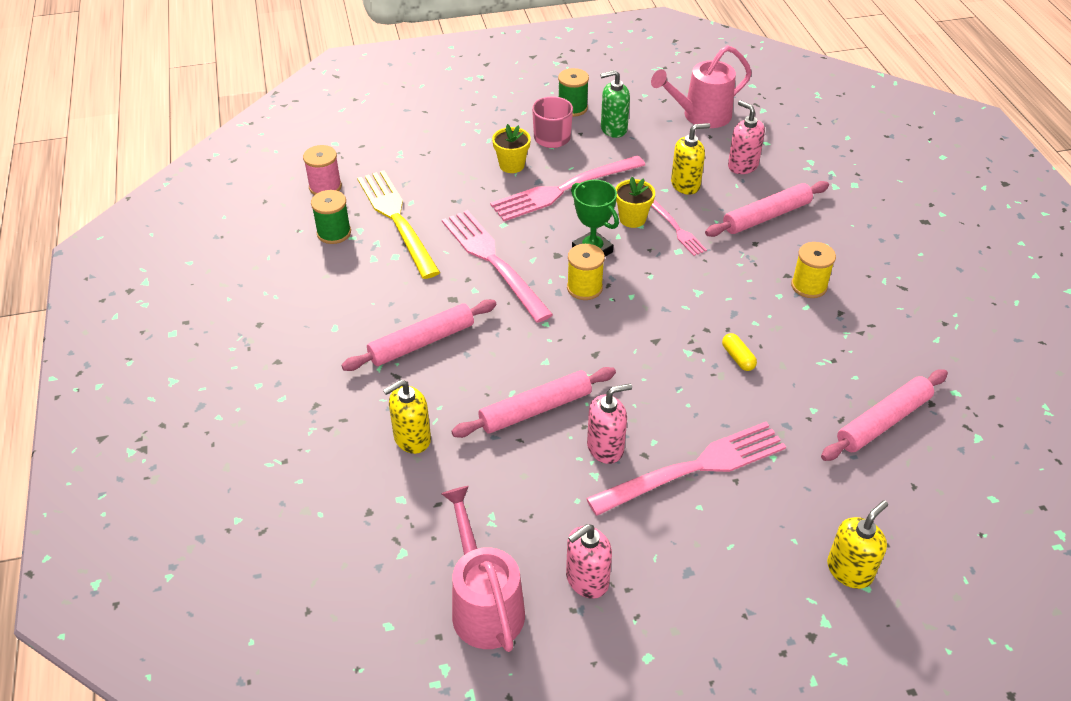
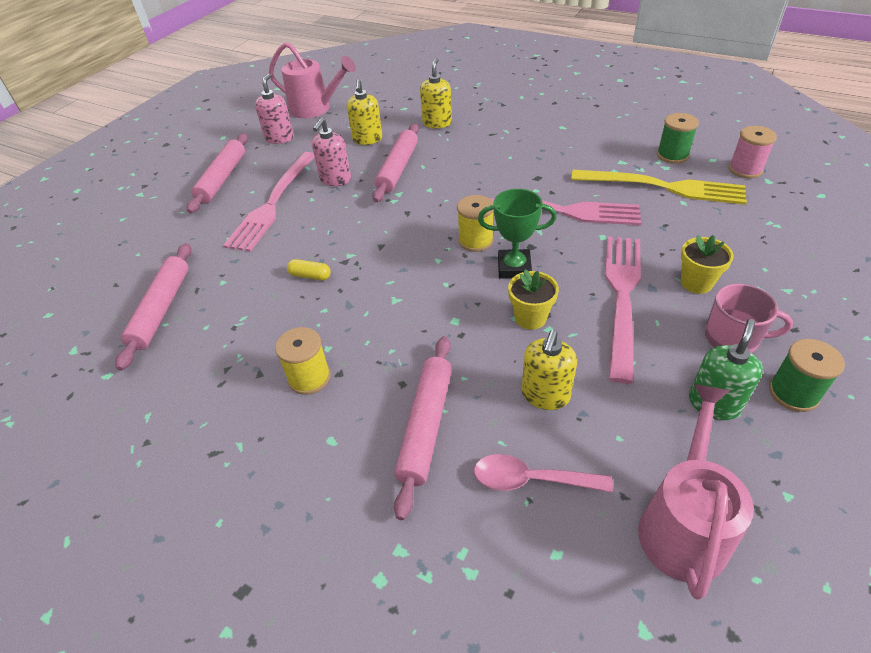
camera: 135 degrees right, 0 degrees up
pink rolling pin [341,299,496,371] -> pink rolling pin moved to [187,133,248,213]
pink fork [651,199,707,256] -> none
pink soap dispenser [728,100,765,174] -> pink spoon [474,454,613,493]
yellow soap dispenser [827,500,888,589] -> yellow soap dispenser moved to [347,79,382,145]

